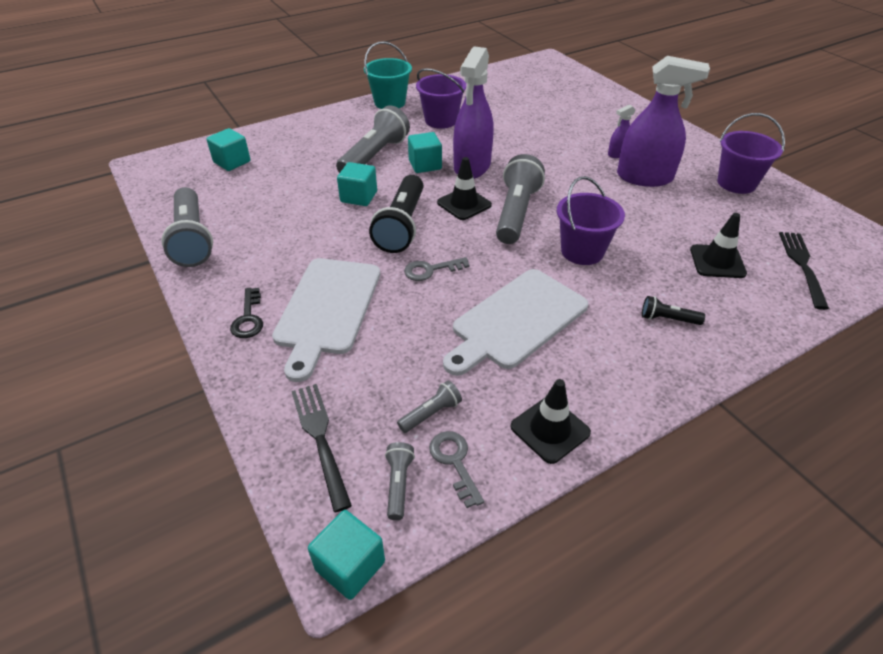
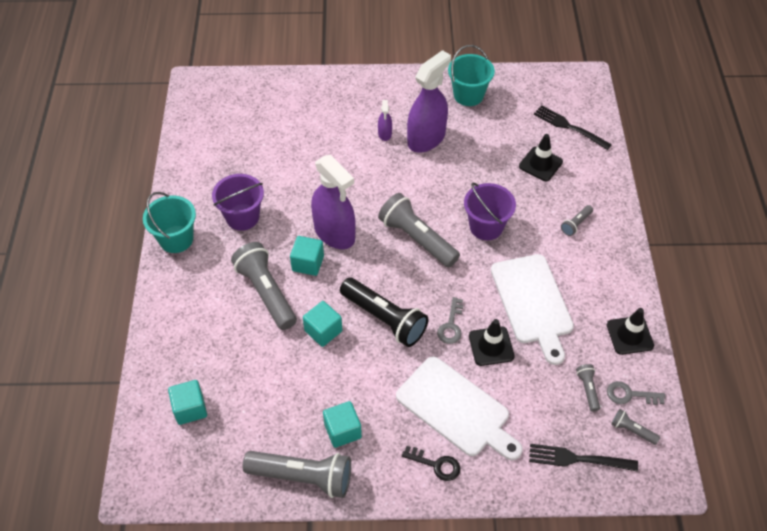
camera: 60 degrees left, 10 degrees up
turquoise cube [308,510,385,600] -> turquoise cube moved to [323,401,362,448]
black traffic cone [437,157,492,220] -> black traffic cone moved to [469,319,514,366]
black flashlight [642,296,705,325] -> grey flashlight [561,205,593,236]
purple bucket [717,113,785,194] -> turquoise bucket [448,45,495,106]

